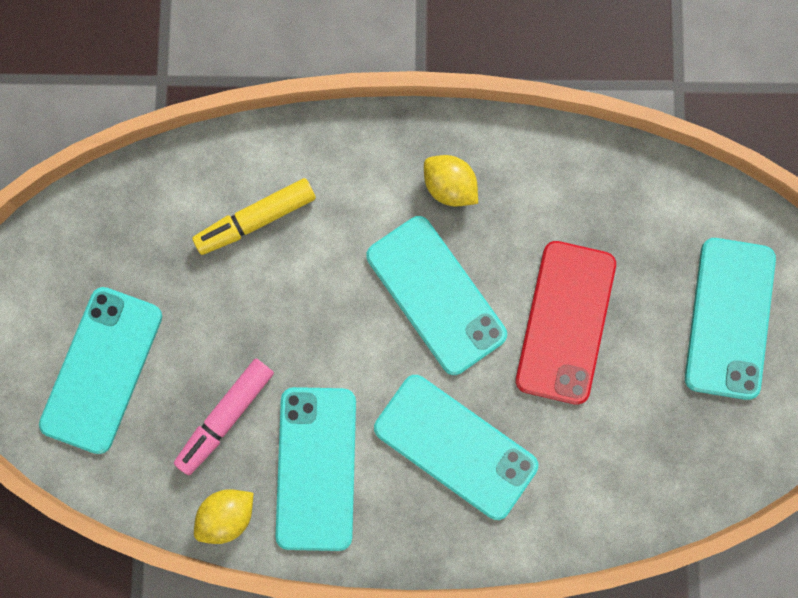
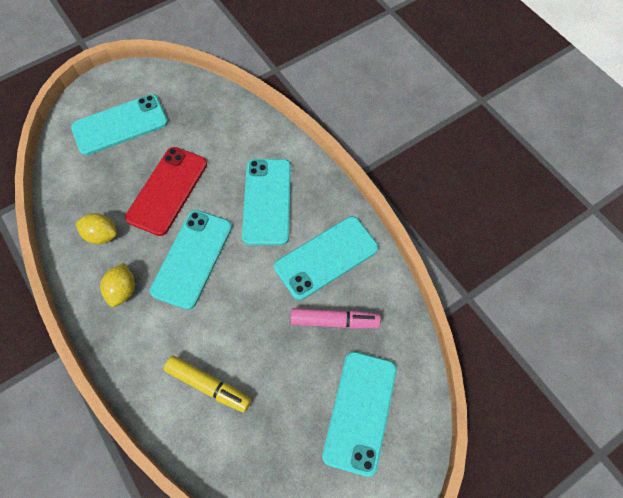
camera: 125 degrees left, 15 degrees down
turquoise phone [39,287,162,454] -> turquoise phone turned 60 degrees counterclockwise [322,351,397,477]
yellow lemon [194,489,253,544] -> yellow lemon moved to [76,213,117,244]
red phone [516,241,616,405] -> red phone turned 45 degrees counterclockwise [125,147,207,236]

